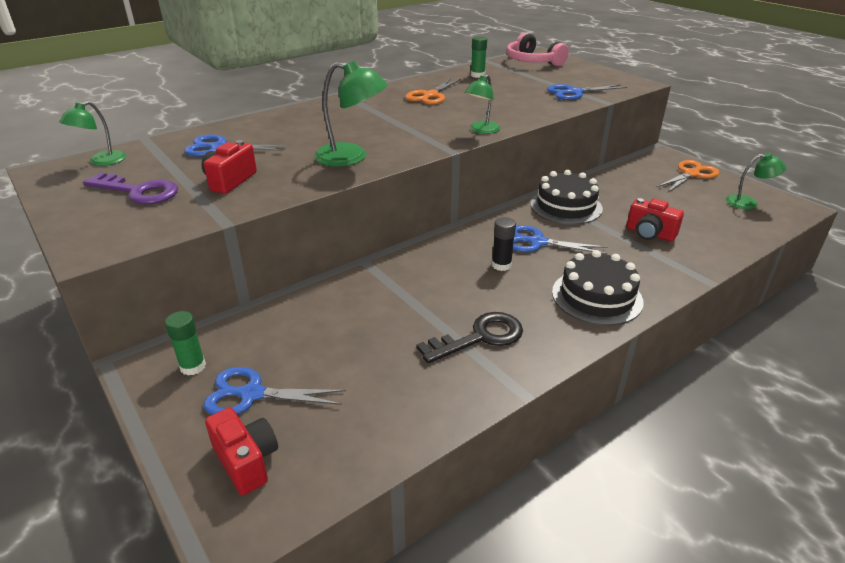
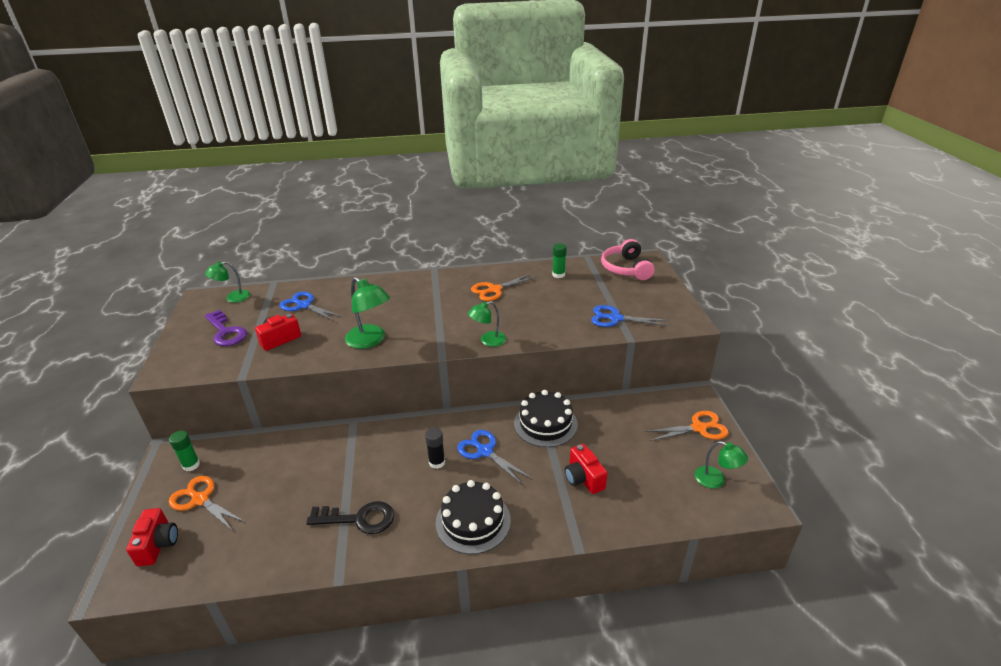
camera: 30 degrees right, 0 degrees up
blue scissors [204,367,346,415] -> orange scissors [169,476,245,531]

